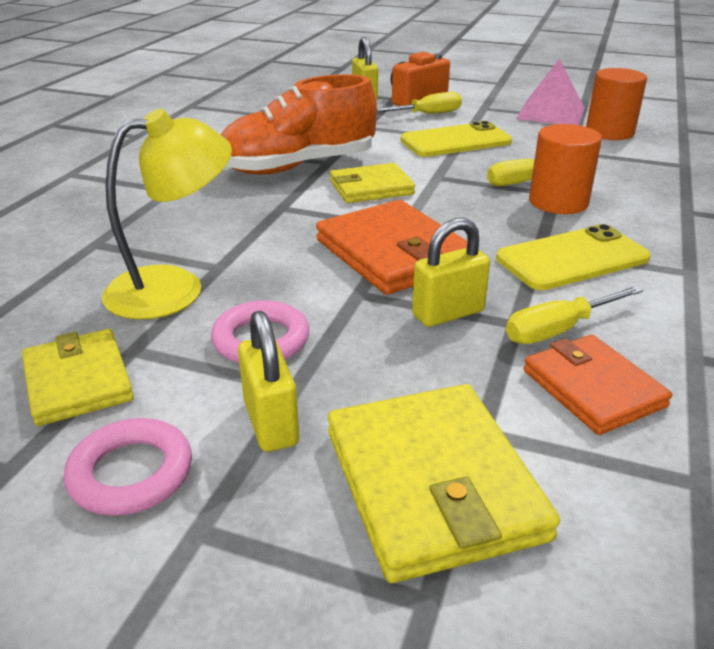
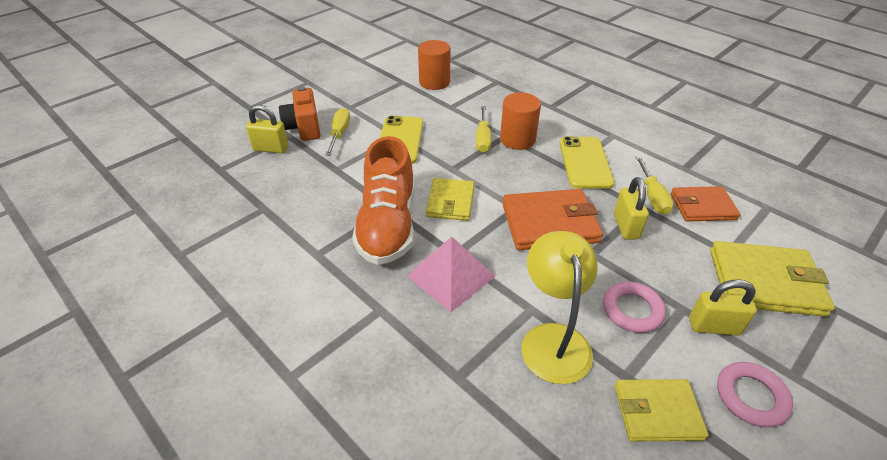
camera: 65 degrees left, 10 degrees up
pink pyramid [516,58,585,125] -> pink pyramid moved to [407,236,496,312]

